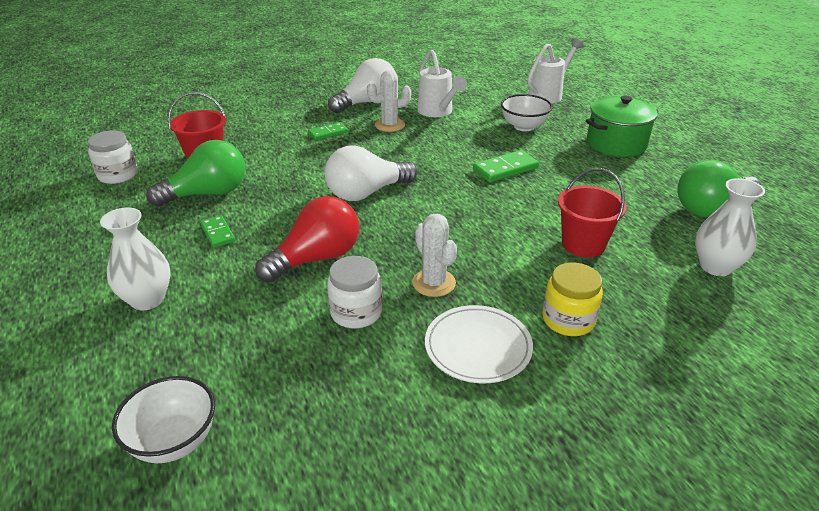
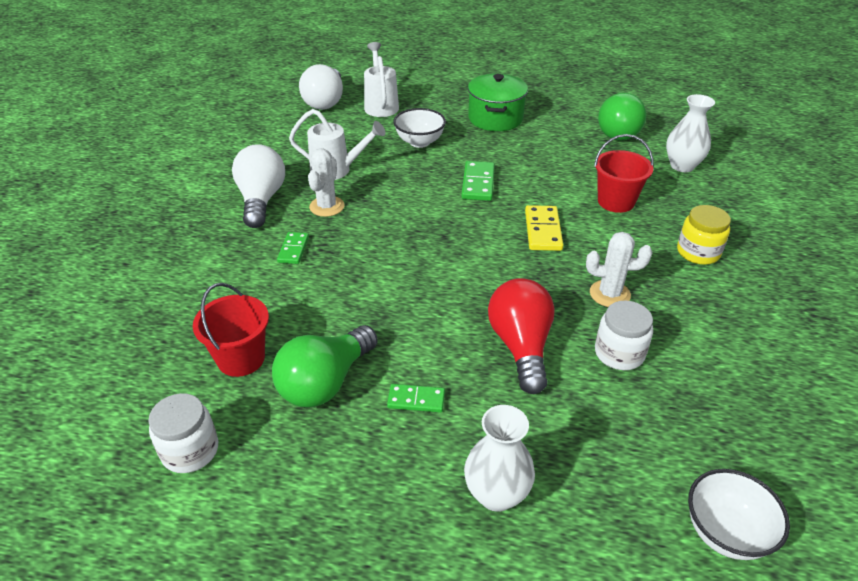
camera: 55 degrees left, 5 degrees up
green light bulb [146,140,245,207] -> green light bulb turned 150 degrees counterclockwise [272,325,378,407]
white light bulb [325,145,417,201] -> white light bulb moved to [299,64,343,110]
white plate [425,305,533,383] -> none
none -> yellow domino [525,205,563,251]

